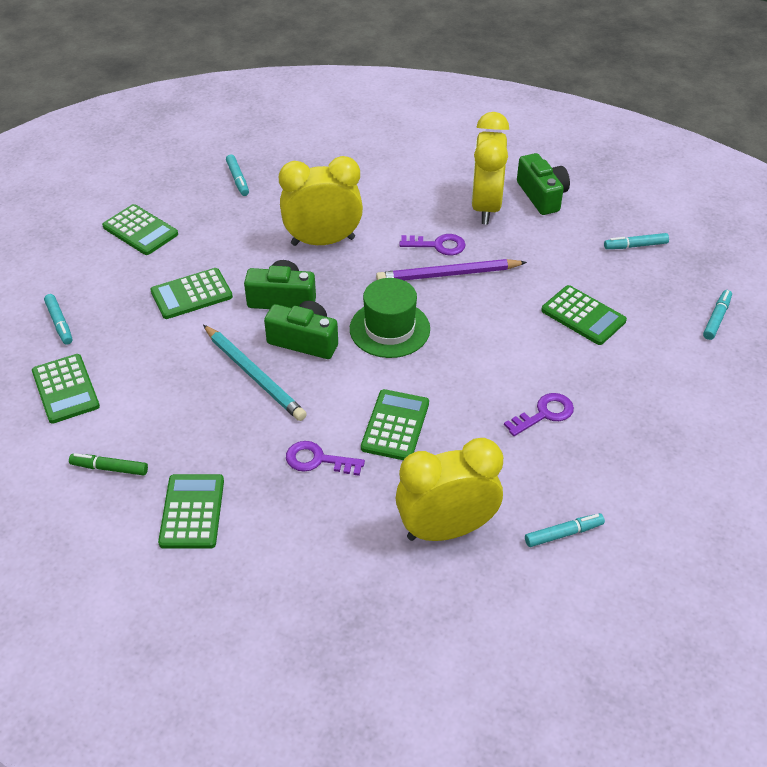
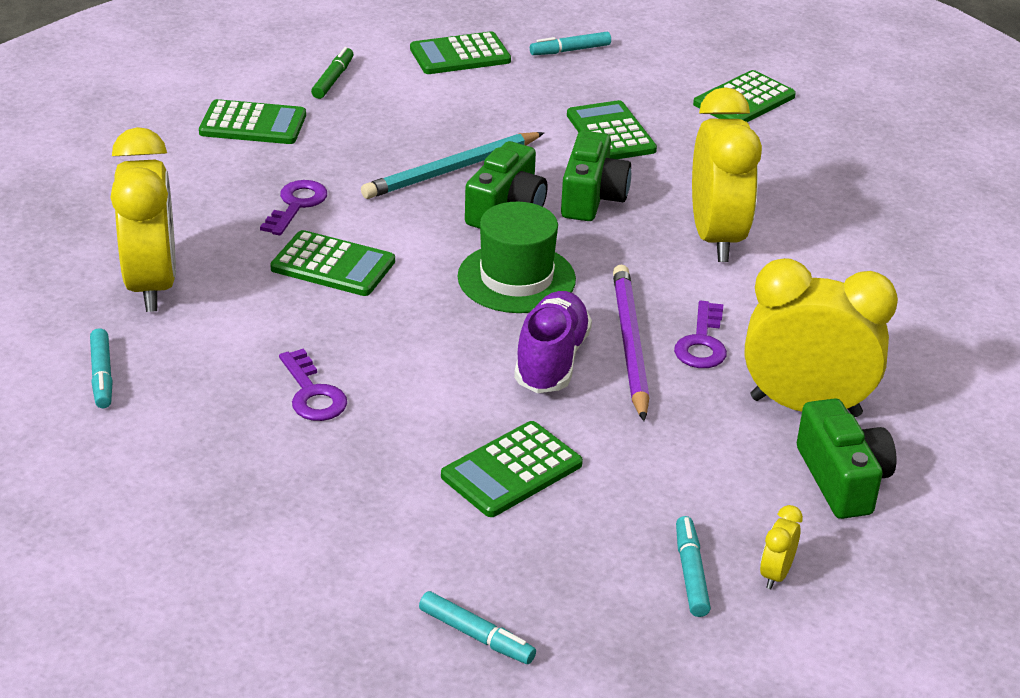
camera: 95 degrees right, 10 degrees down
turquoise marker [226,154,249,196] -> none
green camera [517,153,570,215] -> green camera turned 90 degrees counterclockwise [797,398,897,519]
none -> purple shoe [514,291,592,393]
none -> yellow clock [760,505,803,589]

